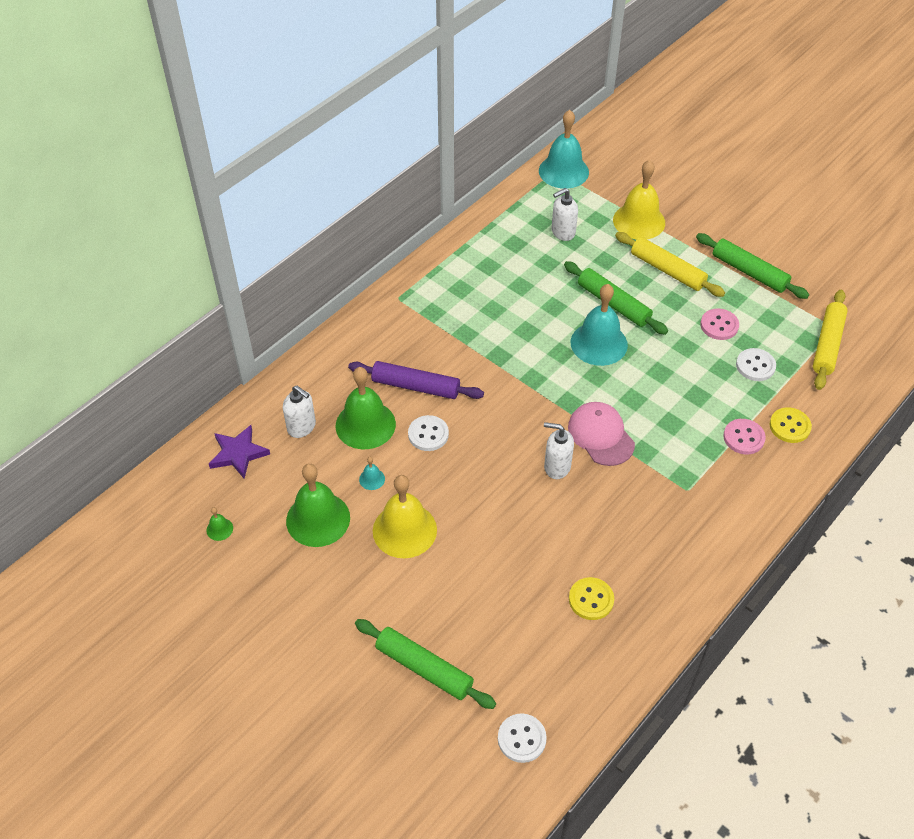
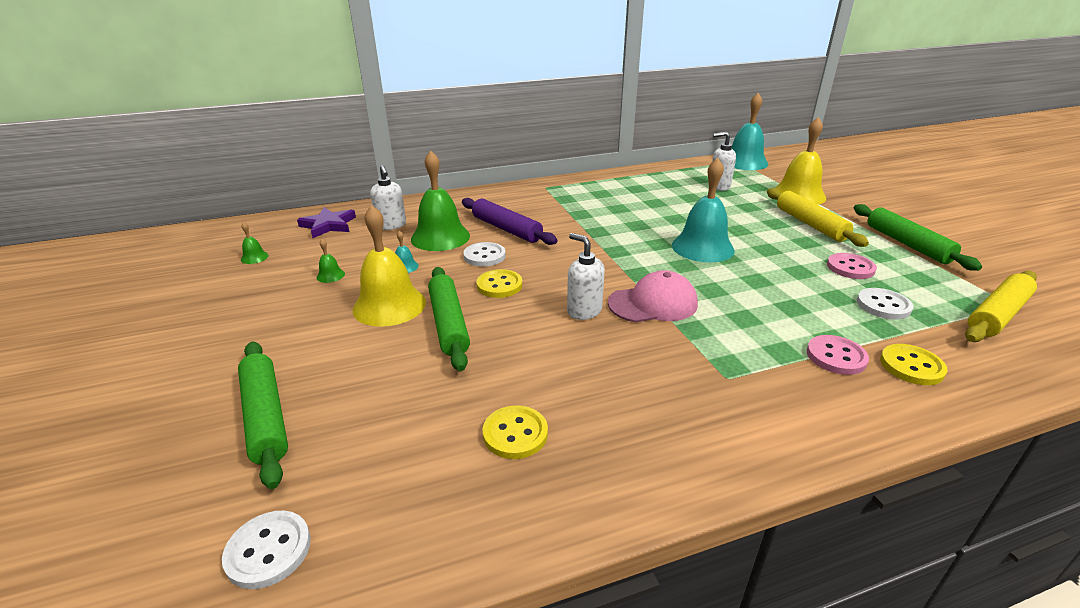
camera: 30 degrees right, 20 degrees down
green bell [286,464,350,547] -> green bell [317,239,345,283], size x0.42
green rolling pin [564,261,668,335] -> green rolling pin moved to [428,267,470,371]
pink cap [568,402,635,466] -> pink cap turned 75 degrees clockwise [608,270,698,322]
none -> yellow button [476,269,522,298]

